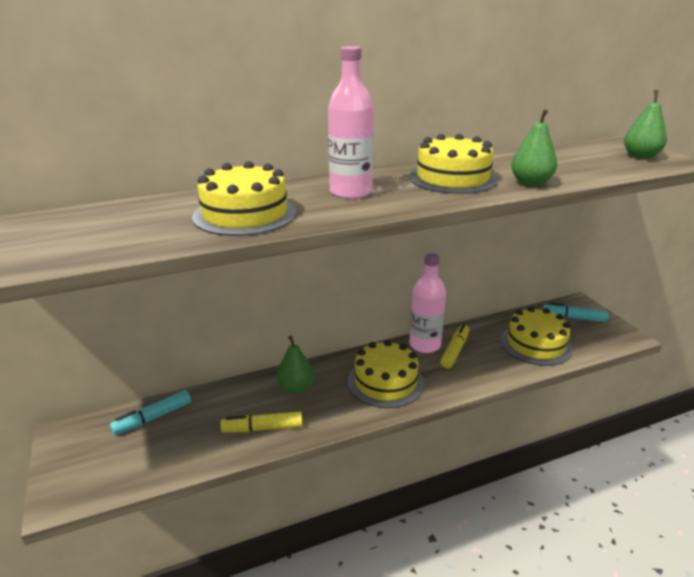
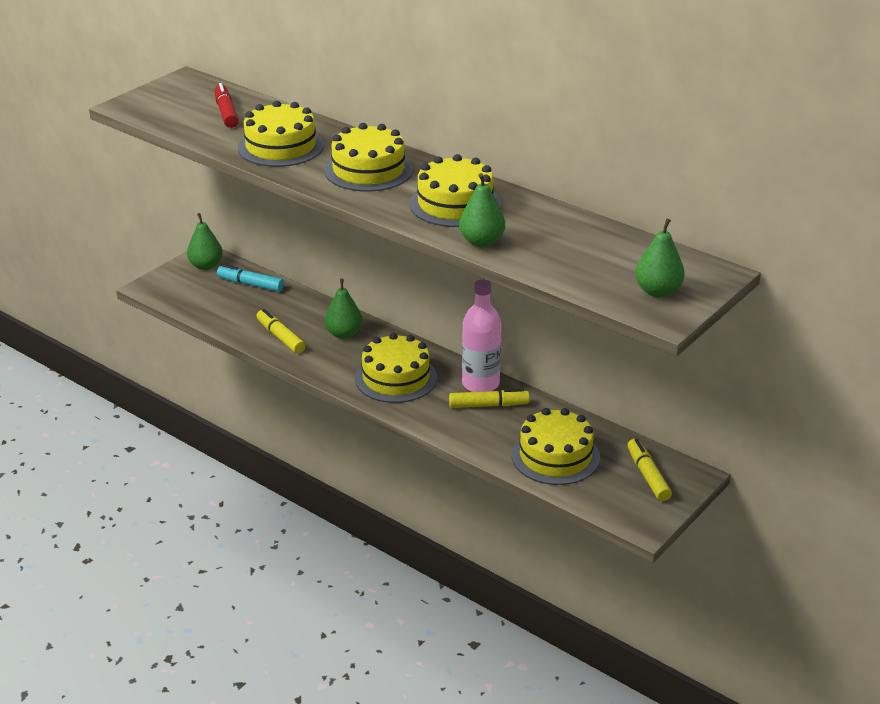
camera: 60 degrees right, 5 degrees up
pink bottle [328,46,374,199] -> yellow cake [325,123,413,192]
turquoise marker [542,302,609,322] -> yellow marker [627,439,672,501]
none -> green pear [187,213,223,270]
none -> red marker [214,83,239,128]

